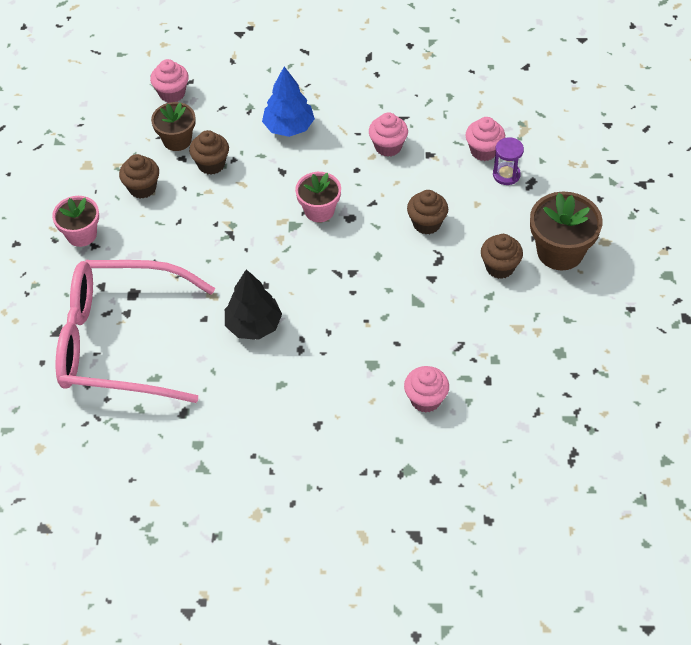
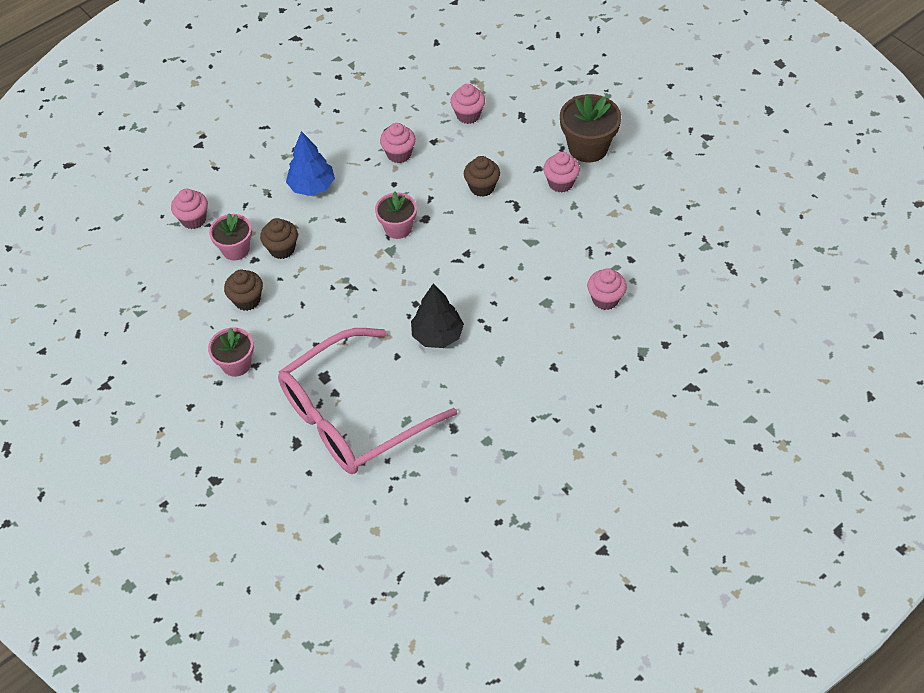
camera: 40 degrees left, 0 degrees up
brown flower pot [151,102,196,151] -> pink flower pot [209,213,252,261]
brown cupcake [481,234,523,279] -> pink cupcake [543,152,580,193]
purple hourglass [493,137,524,185] -> none

